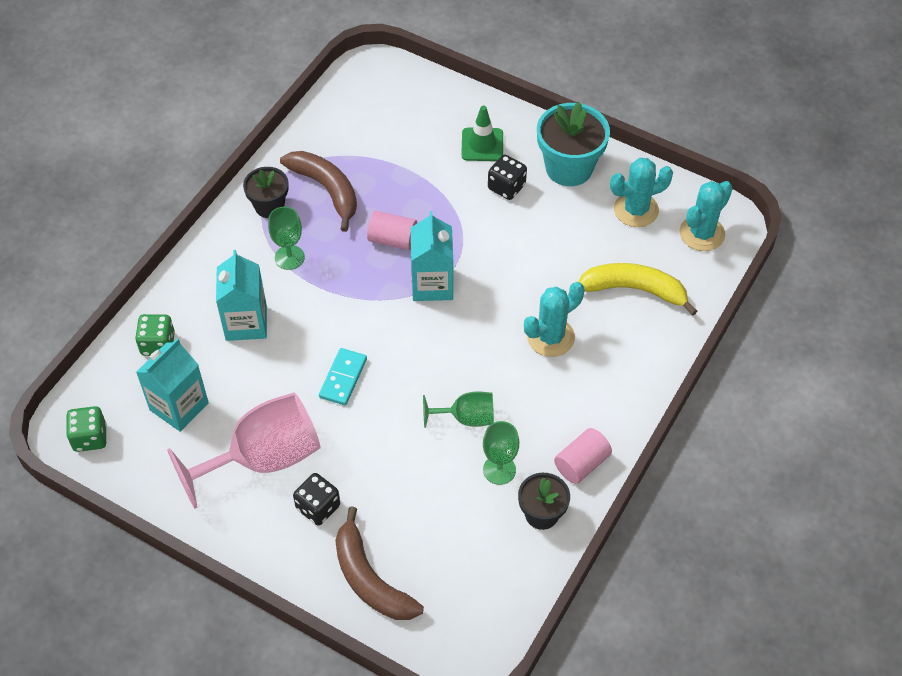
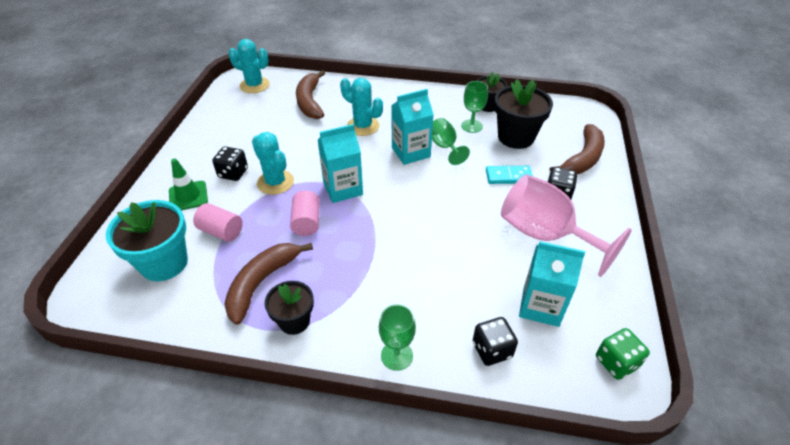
camera: 110 degrees left, 10 degrees down
green dice [135,314,175,356] -> black dice [473,317,518,366]
turquoise carton [216,250,267,341] -> turquoise carton moved to [391,89,434,165]
green goblet [268,207,305,270] -> green goblet moved to [379,304,416,371]
turquoise domino [319,348,367,405] -> turquoise domino moved to [486,166,532,184]
turquoise flower pot [537,102,610,186] -> turquoise flower pot moved to [106,200,188,281]
pink cylinder [554,428,612,484] -> pink cylinder moved to [193,203,243,242]
yellow banana [579,263,697,316] -> brown banana [296,70,325,119]
turquoise cactus [610,158,673,227] -> turquoise cactus moved to [252,132,294,195]
none -> black flower pot [494,79,553,149]

